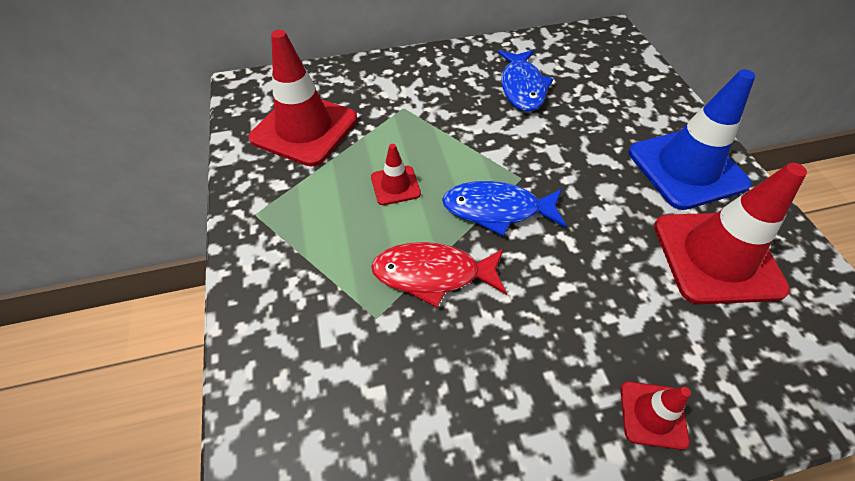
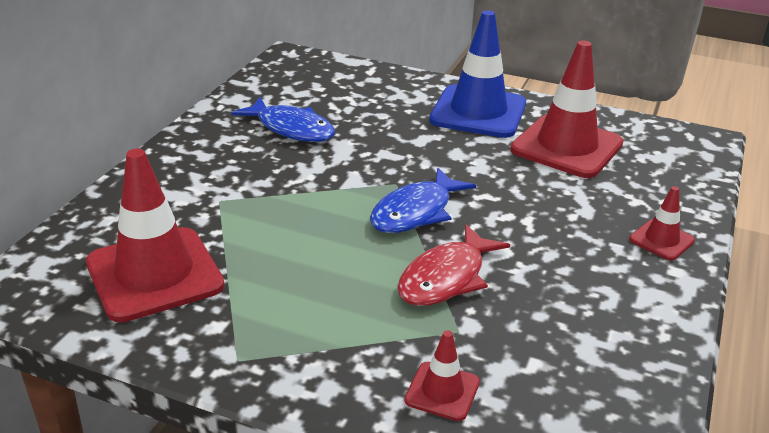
camera: 55 degrees left, 20 degrees down
red traffic cone [371,144,421,205] -> red traffic cone moved to [405,330,480,421]

